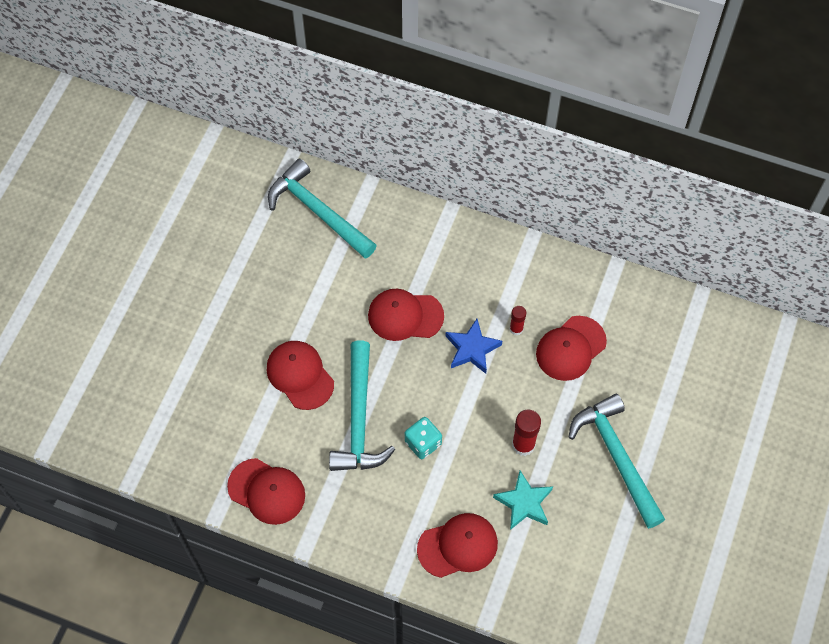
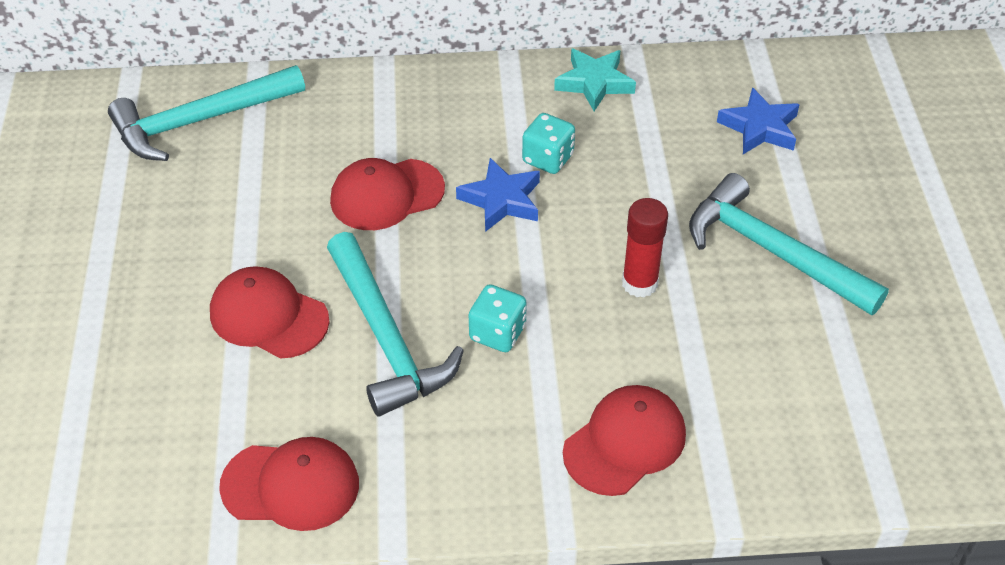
camera: 25 degrees left, 15 degrees down
turquoise hammer [268,158,377,259] -> turquoise hammer turned 45 degrees counterclockwise [108,65,305,161]
turquoise star [493,471,553,530] -> turquoise star moved to [554,48,636,111]
red glue stick [509,306,526,335] -> turquoise dice [522,113,575,174]
red cap [536,316,607,381] -> none
none -> blue star [717,87,800,154]

